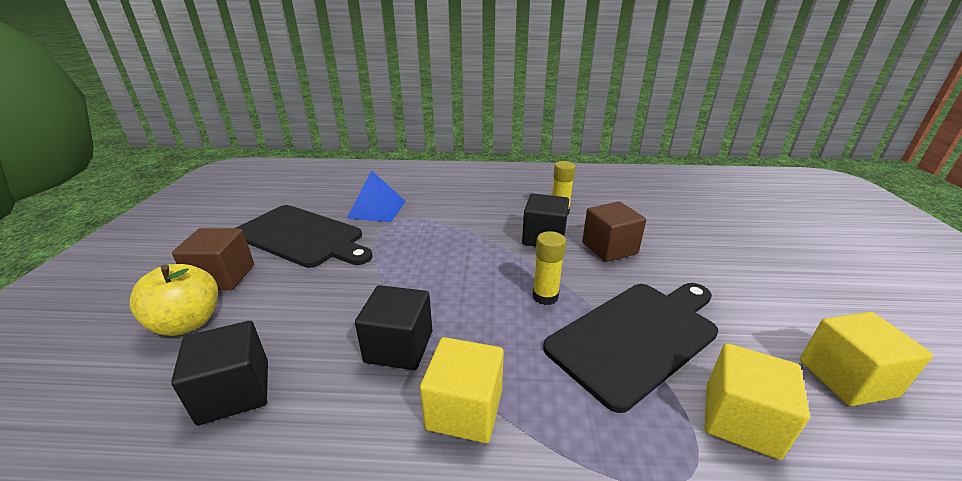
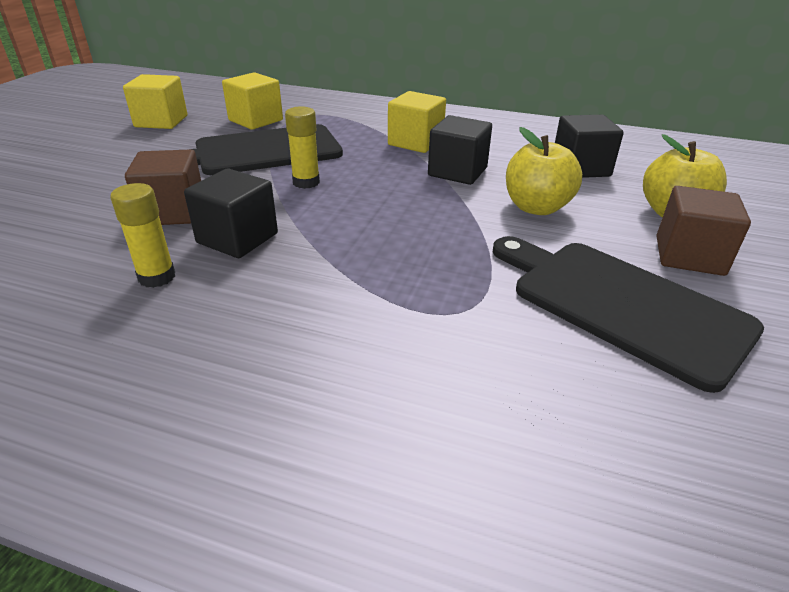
camera: 165 degrees left, 5 degrees up
blue pyramid [347,170,406,222] -> none
none -> yellow apple [506,127,582,215]

